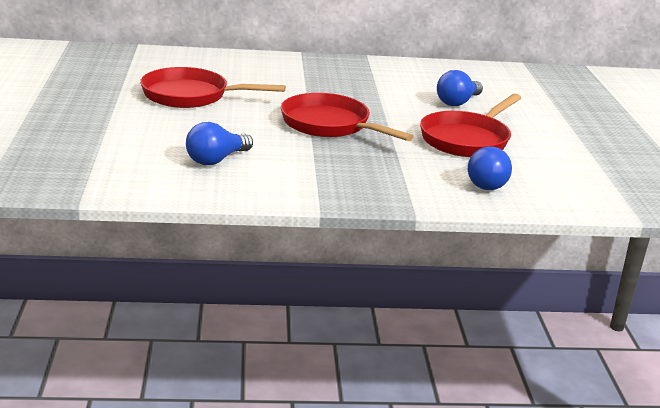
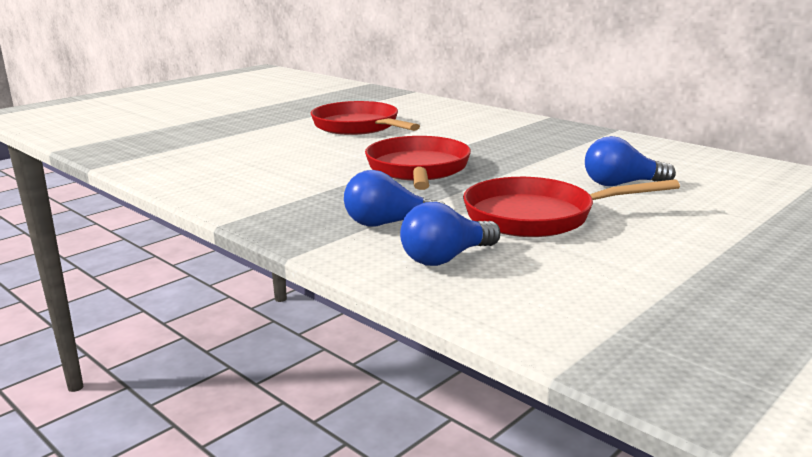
camera: 50 degrees right, 5 degrees down
blue light bulb [186,122,253,165] -> blue light bulb moved to [344,170,446,227]

